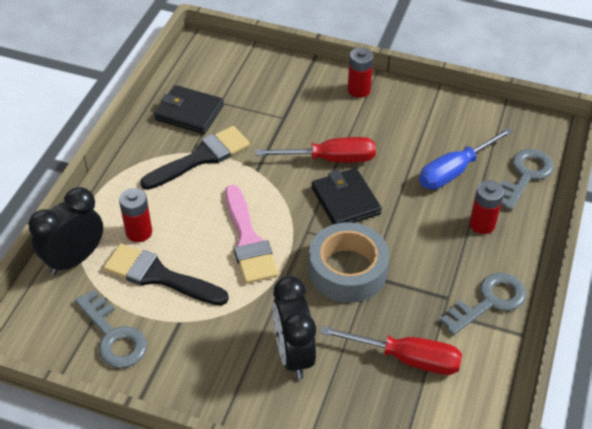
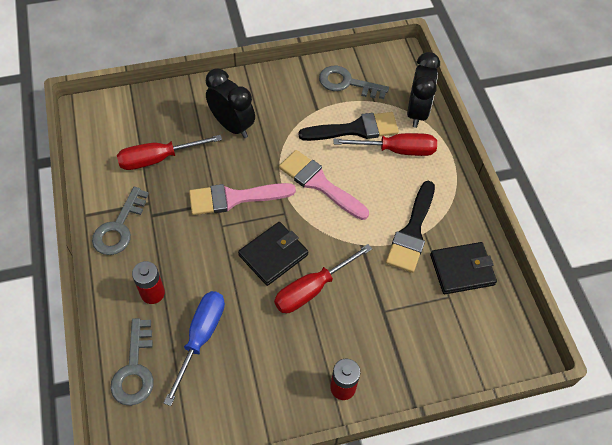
camera: 145 degrees right, 10 degrees up
red battery [119,188,152,242] -> red screwdriver [333,133,437,156]
grey tape [308,222,389,303] -> pink brush [189,183,296,215]
black wallet [311,168,382,224] -> black wallet turned 75 degrees counterclockwise [238,222,308,286]

